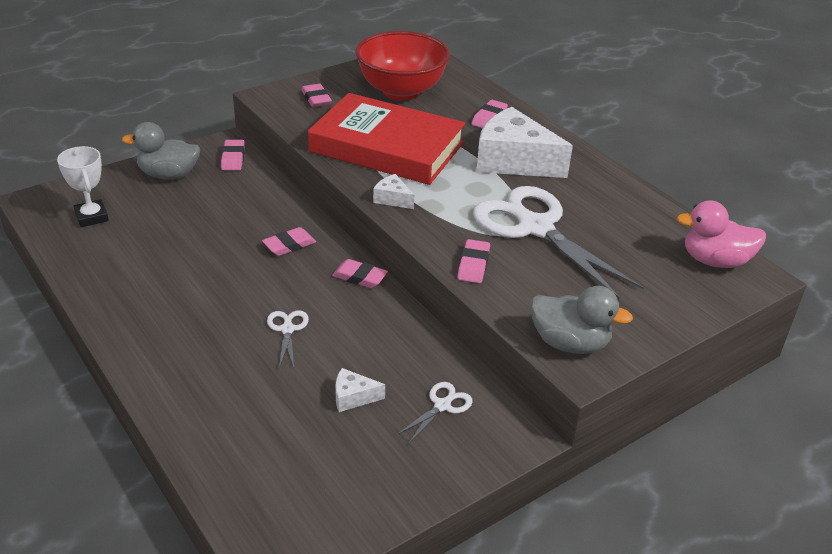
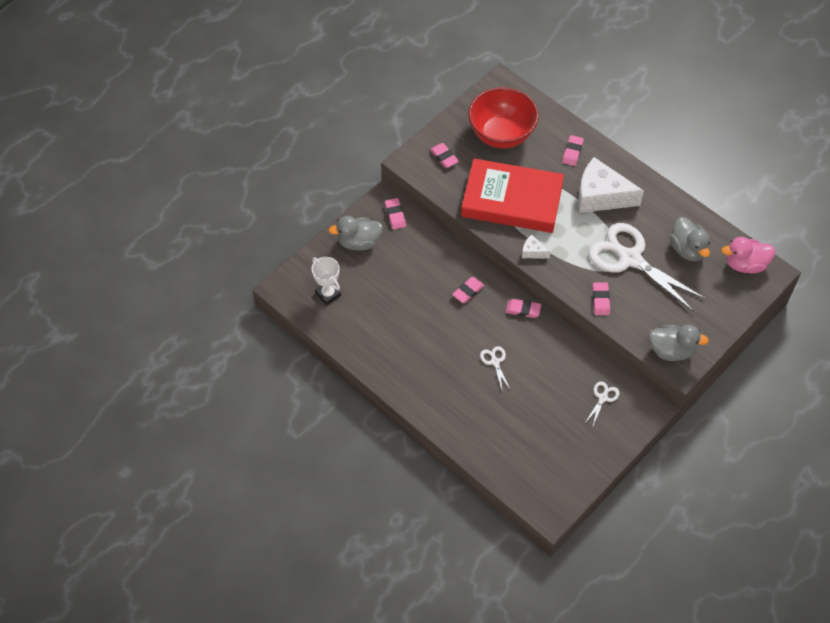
camera: 10 degrees left, 20 degrees up
white cheese [335,368,385,412] -> none
none -> grey duck [669,217,710,261]

